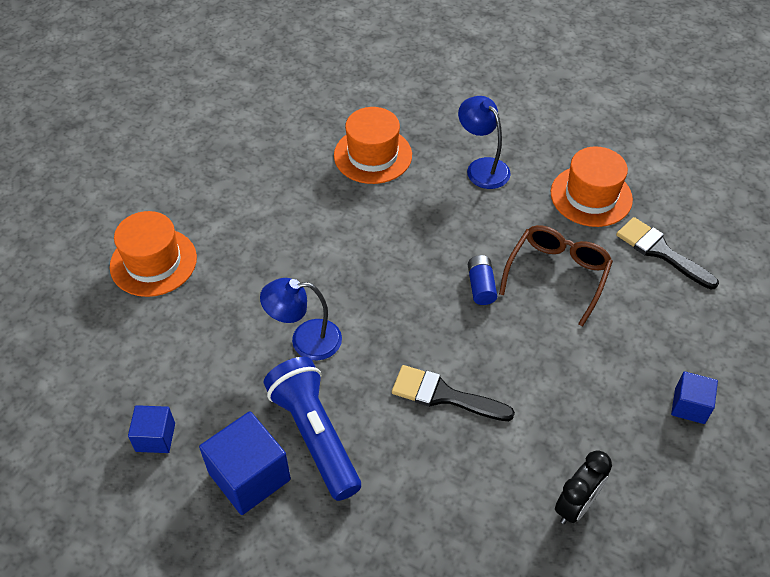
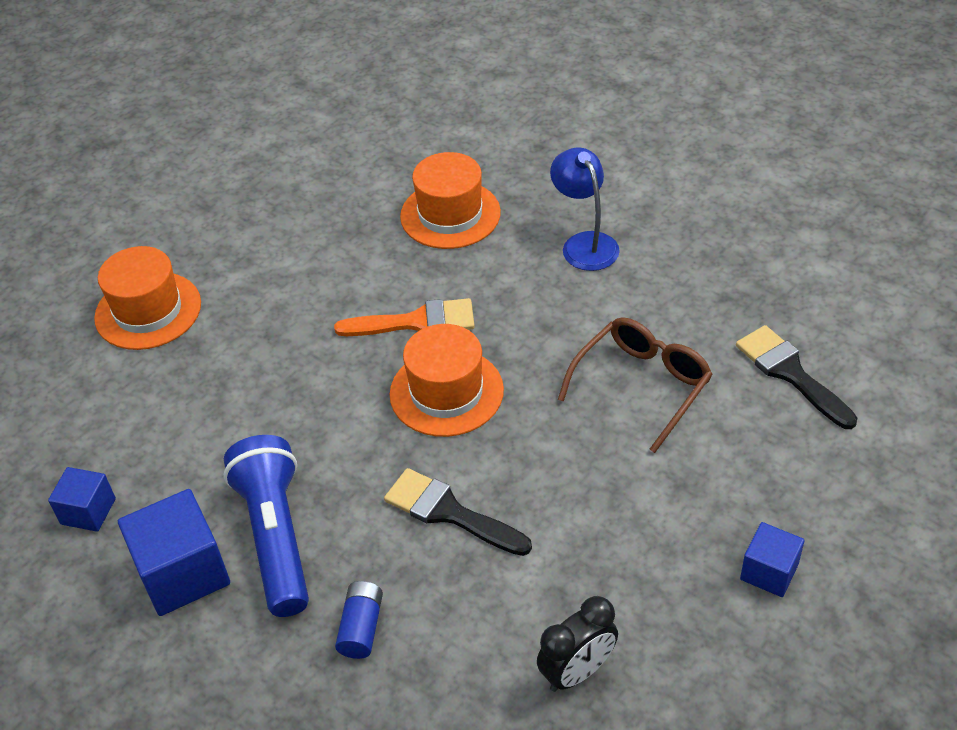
camera: 15 degrees right, 5 degrees down
blue lamp [260,278,342,360] -> none
blue battery [468,255,497,305] -> blue battery moved to [335,581,383,659]
orange hat [551,146,633,227] -> orange hat moved to [389,324,504,437]
none -> orange brush [334,298,475,336]

